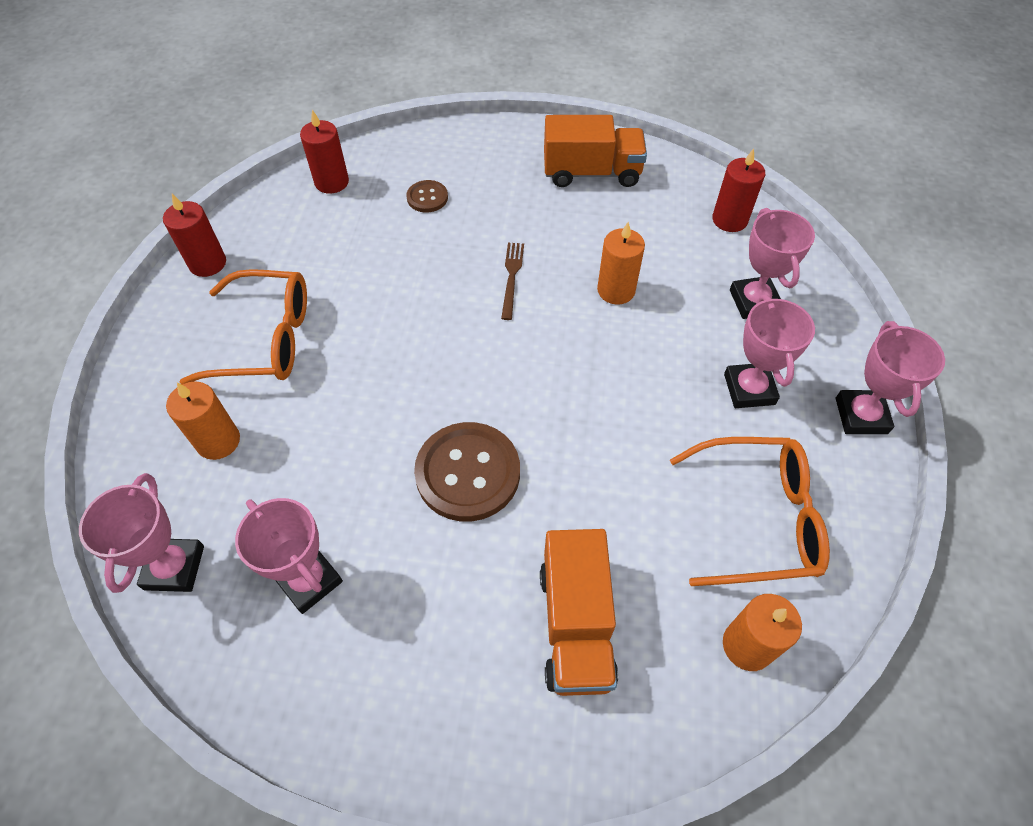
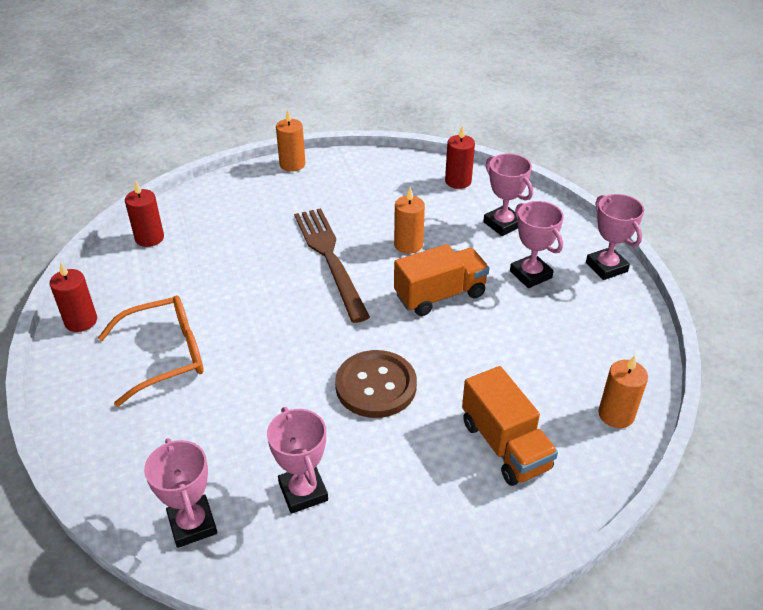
camera: 25 degrees left, 15 degrees down
orange candle [166,381,240,460] -> orange candle moved to [276,110,305,171]
pink trophy [235,498,343,614] -> pink trophy turned 45 degrees clockwise [267,407,328,514]
brown button [406,180,448,213] -> none
brown fork [501,243,524,320] -> brown fork [294,208,370,323], size x2.23
orange truck [544,115,647,187] -> orange truck moved to [394,244,489,316]
orange glasses [670,437,830,586] -> none

